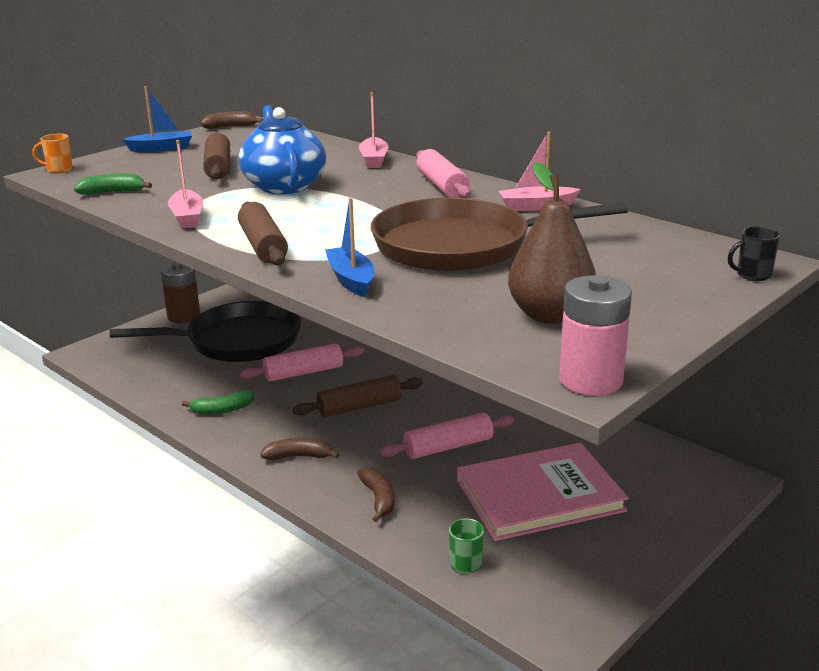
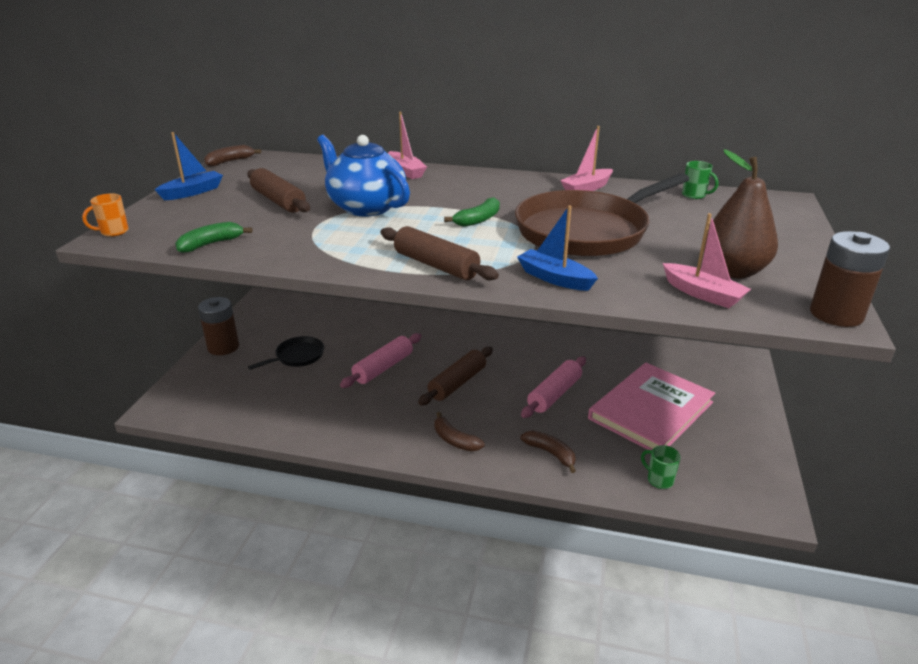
camera: 30 degrees left, 5 degrees up
black pan [110,301,301,362] -> black pan [248,336,324,370], size x0.47
pink boat [168,140,203,228] -> pink boat moved to [663,213,751,308]
green banana [182,390,255,415] -> green banana moved to [444,197,500,227]
brown banana [260,438,340,460] -> brown banana turned 105 degrees counterclockwise [434,412,485,451]
pink rolling pin [416,149,471,198] -> none
pink battery [559,275,632,396] -> brown battery [810,231,890,327]
black mug [728,226,780,281] -> none
none -> green mug [682,161,718,199]

